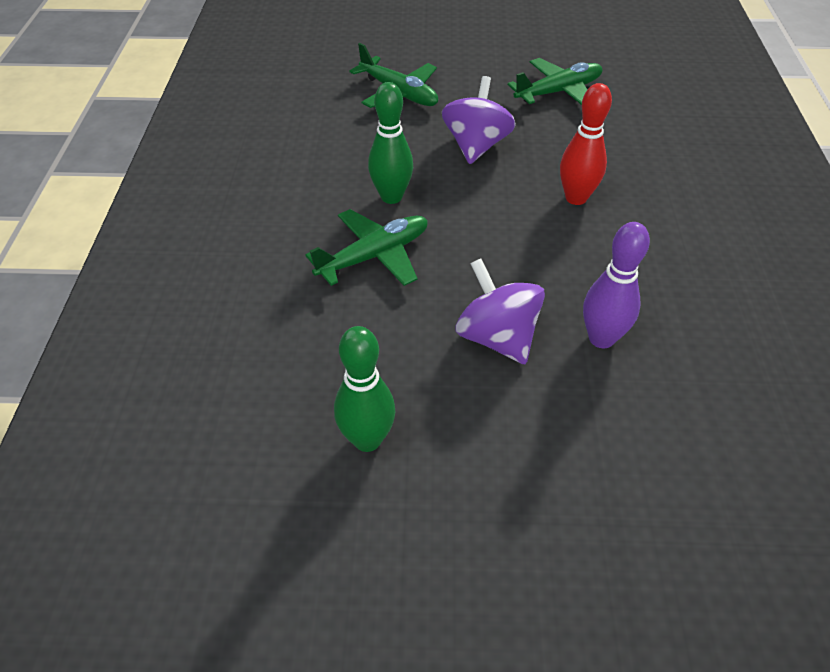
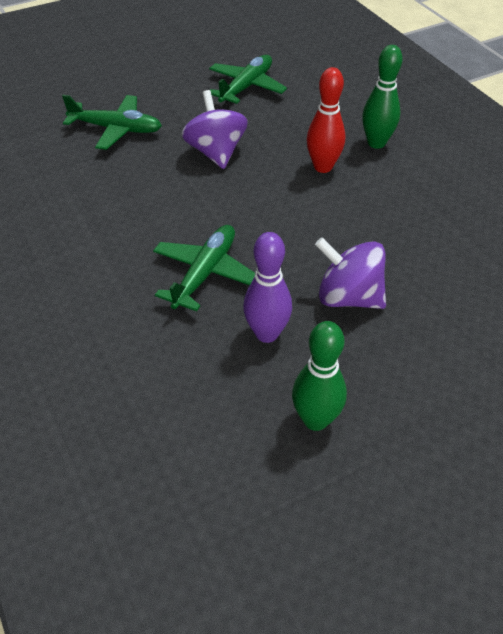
camera: 30 degrees left, 0 degrees up
green bowling pin [368,82,413,204] -> green bowling pin moved to [362,45,403,149]
purple bowling pin [583,222,650,348] -> purple bowling pin moved to [243,232,292,343]

